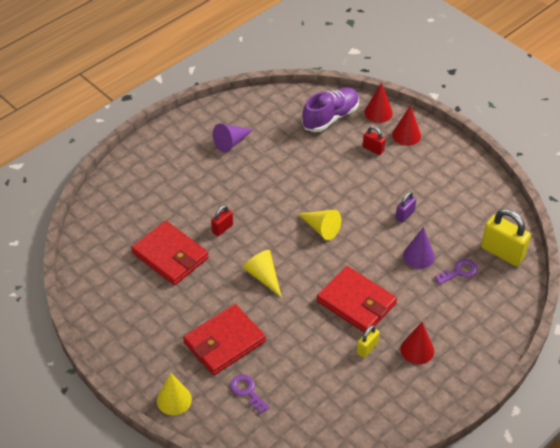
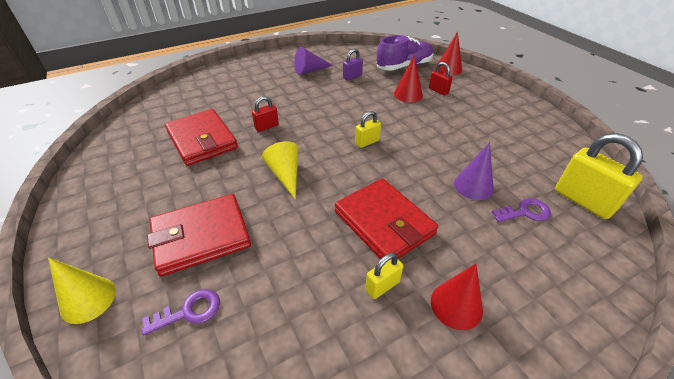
camera: 15 degrees right, 5 degrees down
purple key [230,375,270,414] -> purple key turned 90 degrees clockwise [142,289,220,335]
yellow cone [298,210,341,240] -> yellow padlock [355,111,381,148]
red cone [392,105,421,146] -> red cone moved to [394,55,423,103]
purple padlock [395,192,416,223] -> purple padlock moved to [343,49,363,80]

